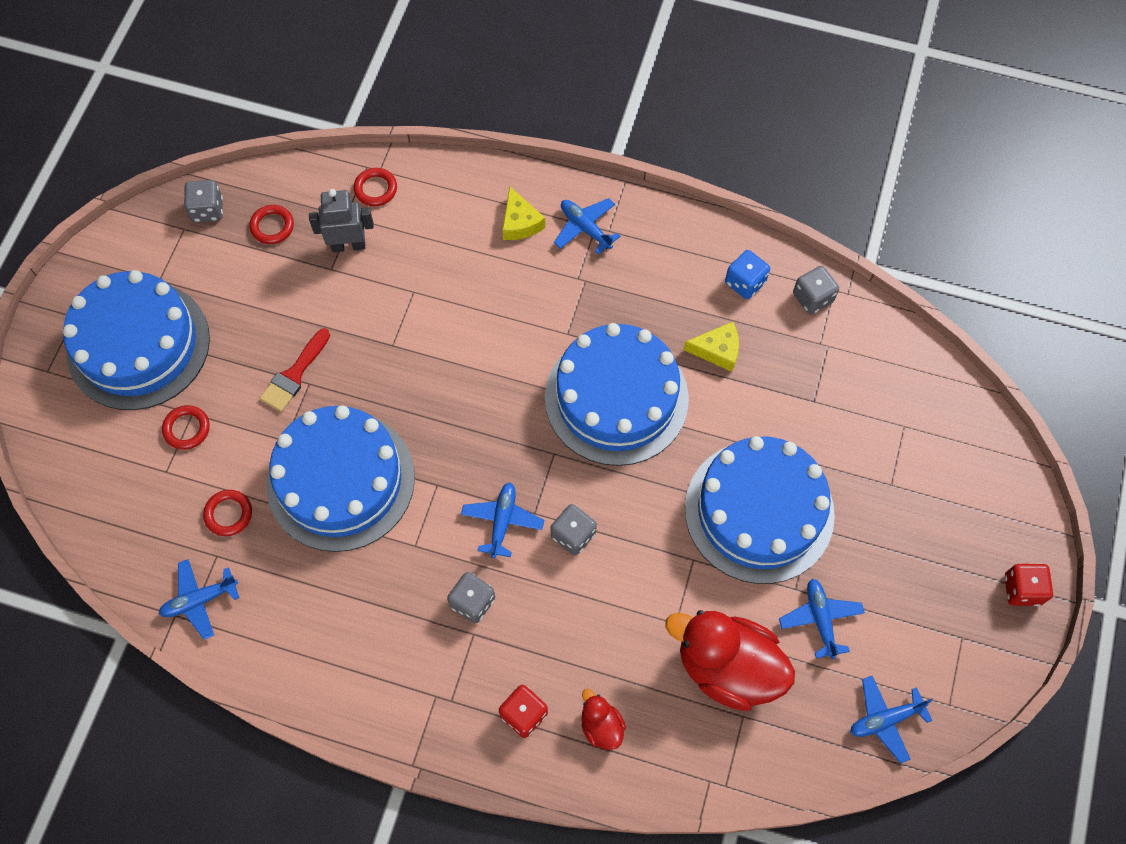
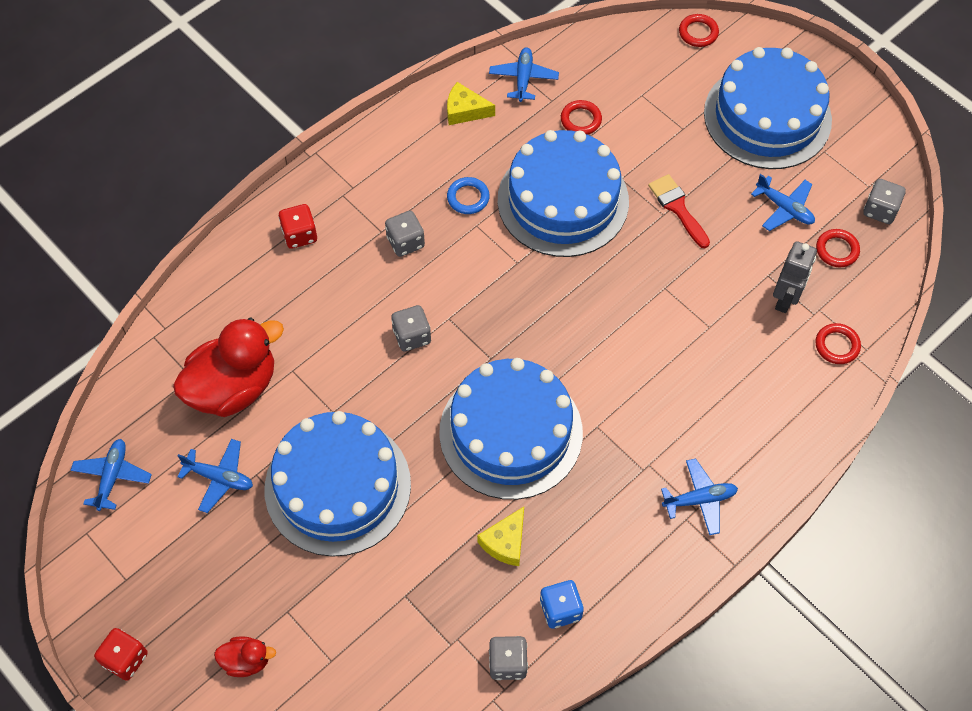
camera: 120 degrees right, 5 degrees down
red ring [162,405,210,450] -> red ring moved to [679,14,719,47]
blue plane [461,482,544,558] -> blue plane moved to [751,174,815,231]
yellow cheese [502,187,545,240] -> yellow cheese moved to [447,82,495,125]
red duck [581,689,626,750] -> red duck moved to [214,636,276,677]
none -> blue ring [447,177,490,214]

